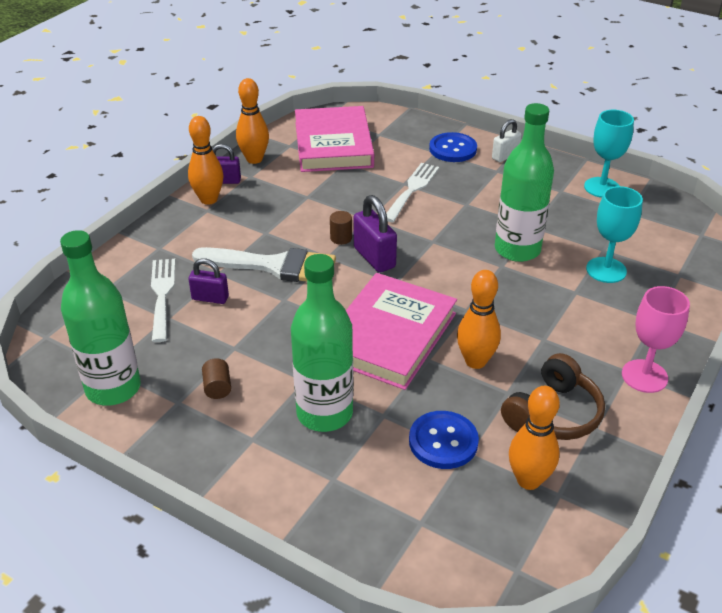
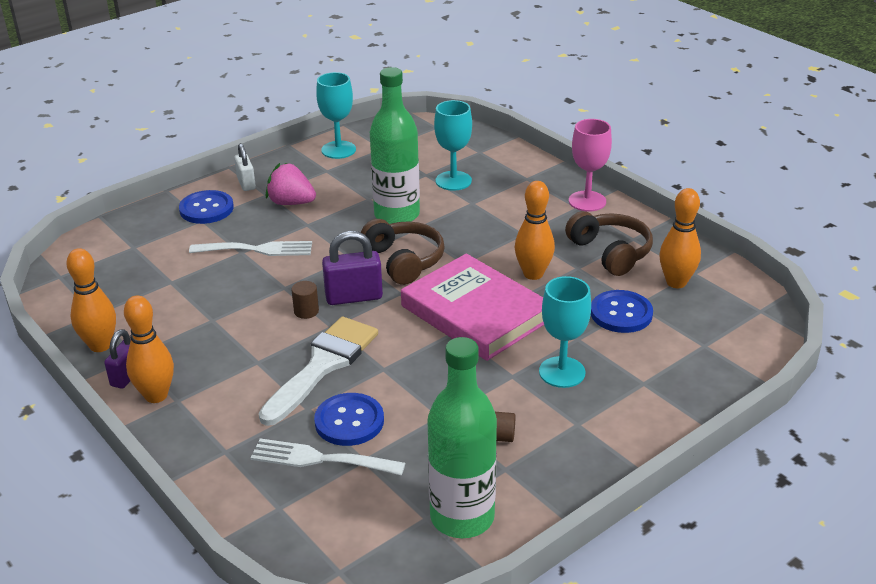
camera: 70 degrees left, 5 degrees down
purple padlock [188,258,229,304] -> blue button [314,393,384,446]
green bottle [291,254,353,432] -> turquoise goblet [539,276,591,388]
pink book [295,106,374,172] -> none
white fork [386,163,439,222] -> white fork turned 135 degrees clockwise [189,241,312,256]
none -> pink strawberry [266,163,316,205]
none -> brown headphones [361,219,445,285]

